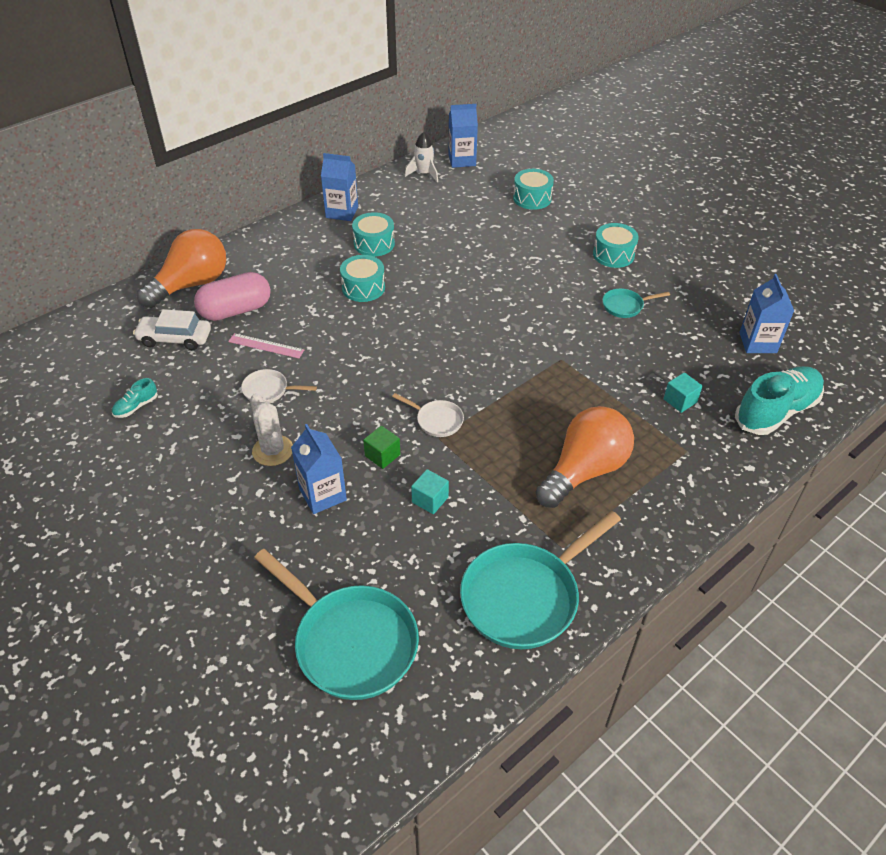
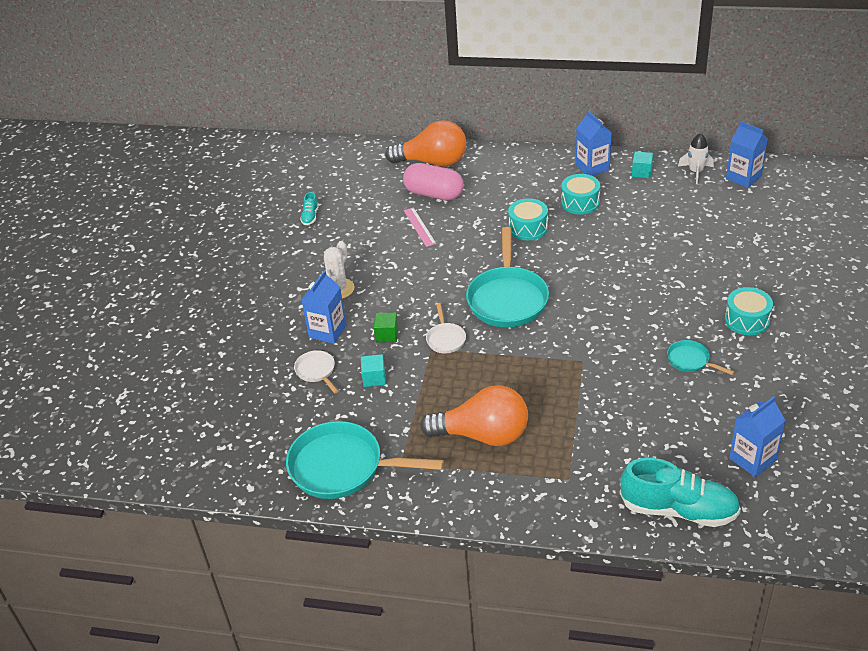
camera: 55 degrees right, 5 degrees down
turquoise shoe [112,378,158,418] -> turquoise shoe turned 90 degrees counterclockwise [300,192,319,225]
white car [133,309,211,350] -> none
white pan [241,369,317,403] -> white pan moved to [294,350,338,393]
turquoise pan [254,549,419,700] -> turquoise pan moved to [466,227,549,327]
turquoise drum [513,169,554,210] -> none
turquoise cube [663,372,703,413] -> turquoise cube moved to [632,152,653,178]

